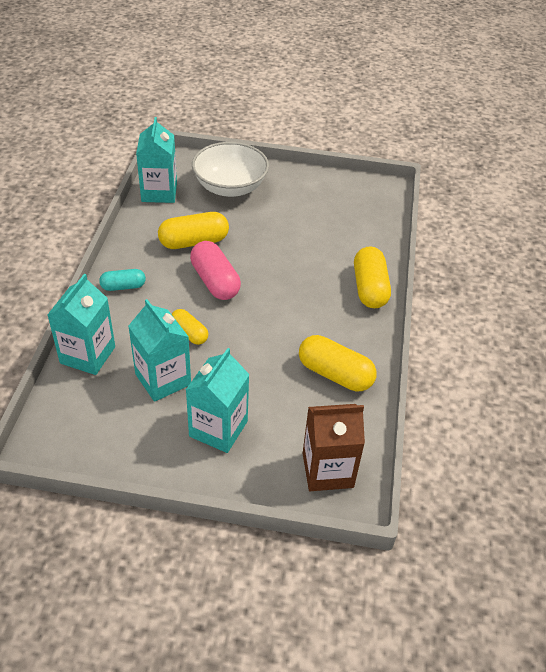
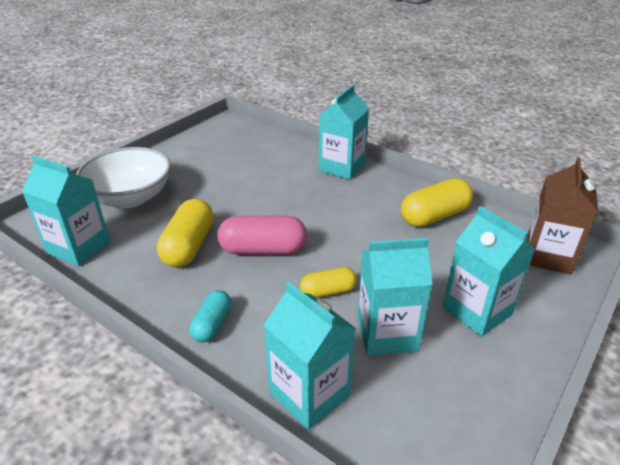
camera: 60 degrees left, 10 degrees down
yellow capsule [354,246,391,308] -> turquoise carton [319,84,369,180]

